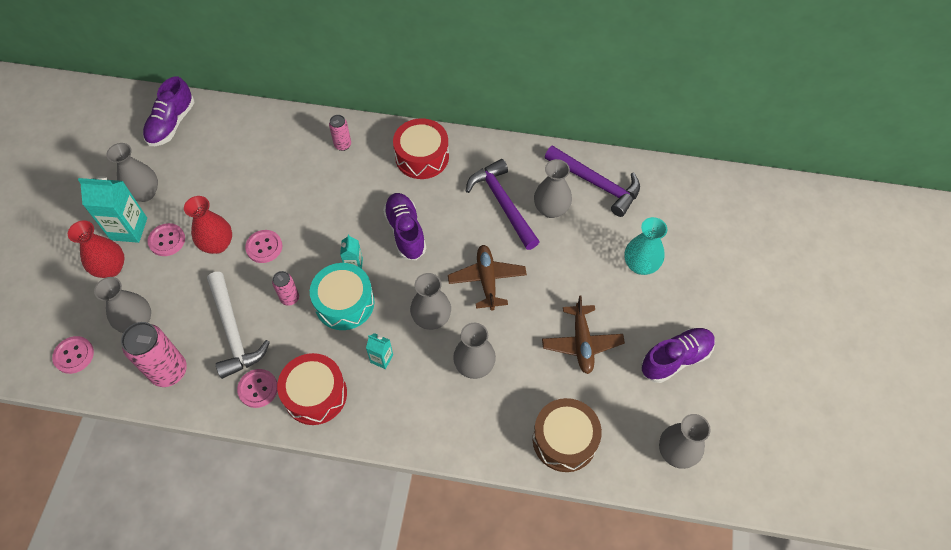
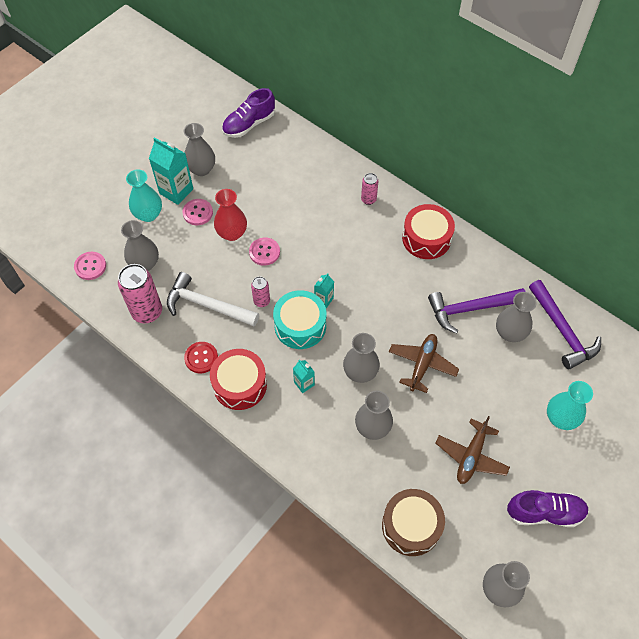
camera: 30 degrees right, 0 degrees up
red vase [68,220,124,278] -> turquoise vase [126,169,162,222]
white hammer [207,272,270,379] -> white hammer turned 105 degrees clockwise [167,272,259,326]
pink button [237,369,277,408] -> red button [184,342,218,373]
purple shoe [383,193,426,261] -> none
purple hammer [466,159,540,250] -> purple hammer turned 105 degrees counterclockwise [428,288,526,334]

